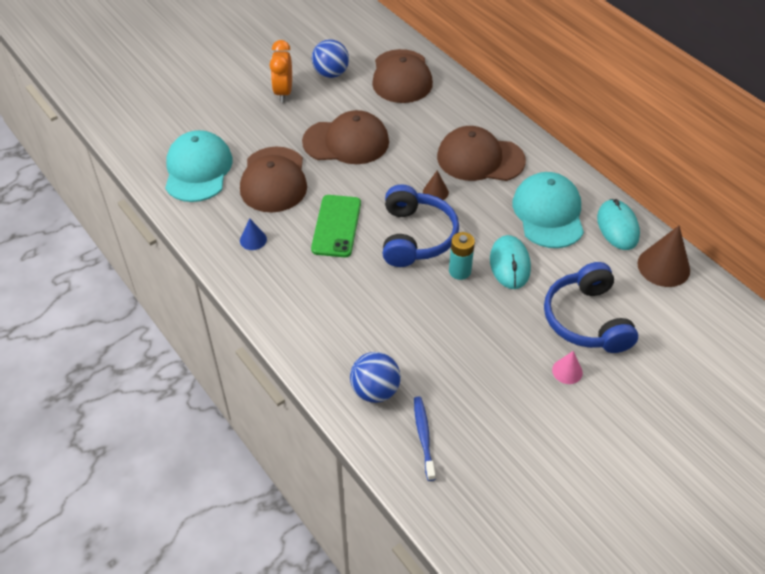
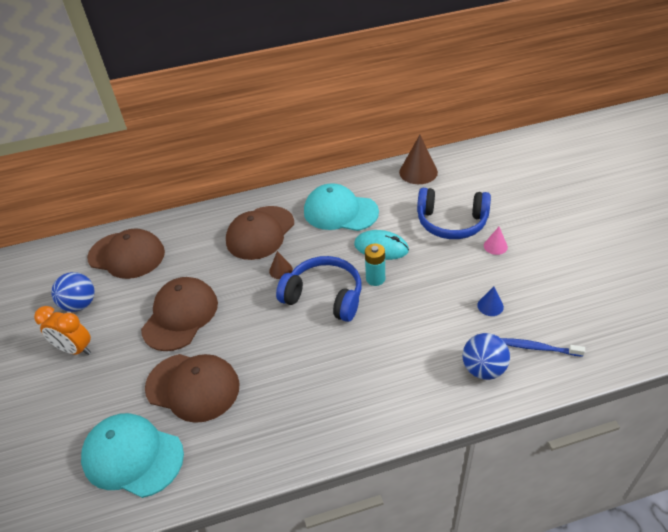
camera: 65 degrees left, 5 degrees down
blue cone [240,218,267,250] -> blue cone moved to [477,287,504,316]
green phone [311,195,361,257] -> none
turquoise mouse [597,199,640,250] -> none

